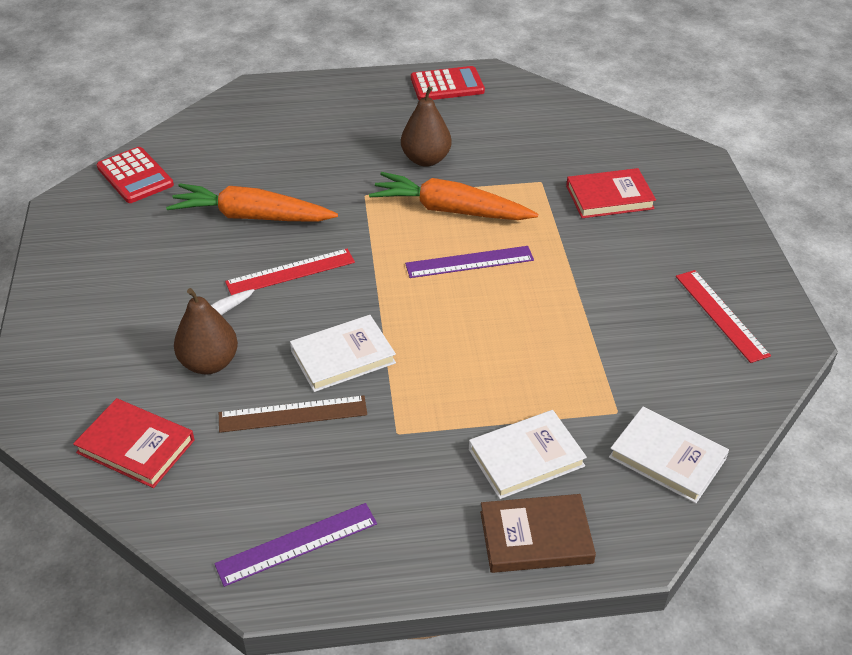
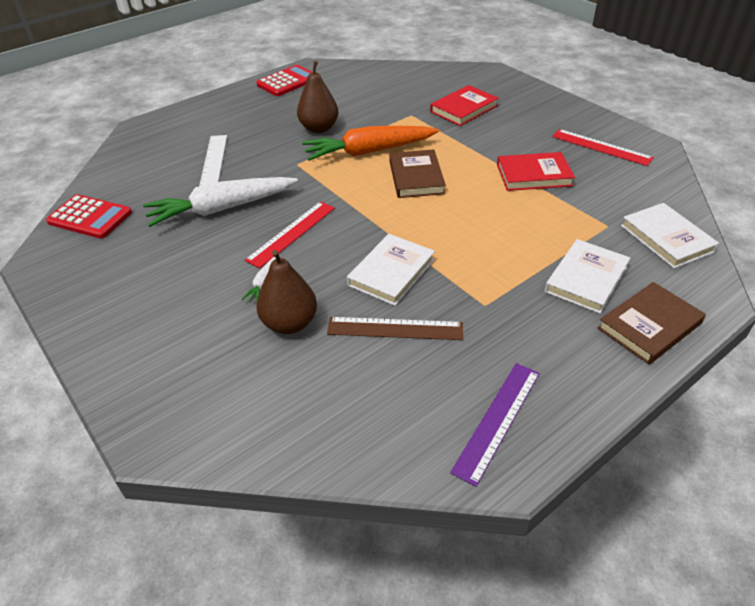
camera: 30 degrees left, 0 degrees up
red book [73,398,194,488] -> red book moved to [497,152,575,191]
orange carrot [166,183,338,222] -> white carrot [143,177,298,227]
brown ruler [219,395,367,433] -> brown ruler turned 45 degrees clockwise [327,317,463,340]
purple ruler [405,246,534,278] -> brown book [389,149,446,198]
white book [609,407,729,503] -> white book turned 60 degrees clockwise [621,203,719,269]
none -> white ruler [199,135,227,186]

